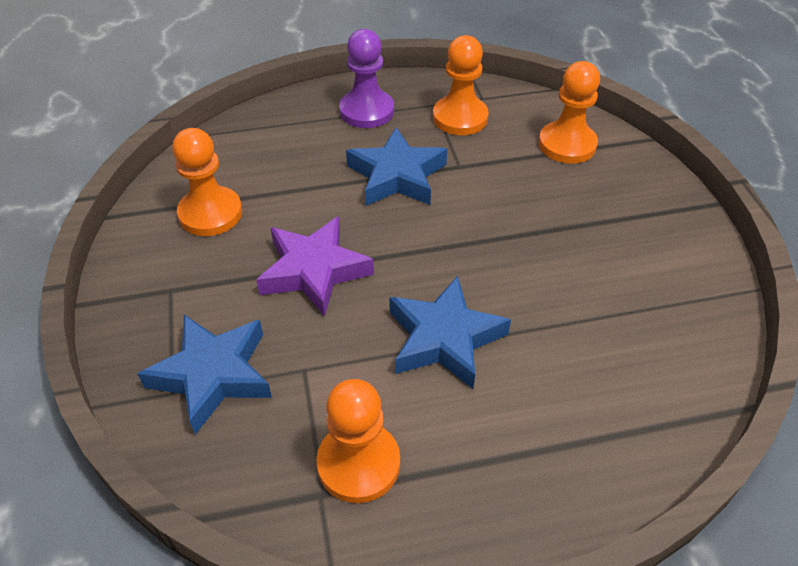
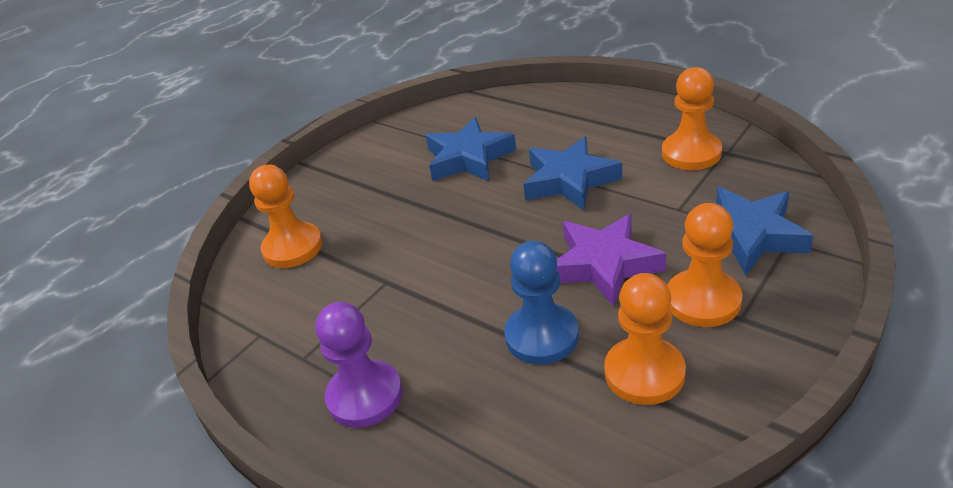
camera: 125 degrees left, 10 degrees down
blue star [346,128,447,206] -> blue star moved to [426,117,516,181]
orange pawn [433,35,489,135] -> orange pawn moved to [667,203,743,327]
none -> blue pawn [504,241,579,364]

